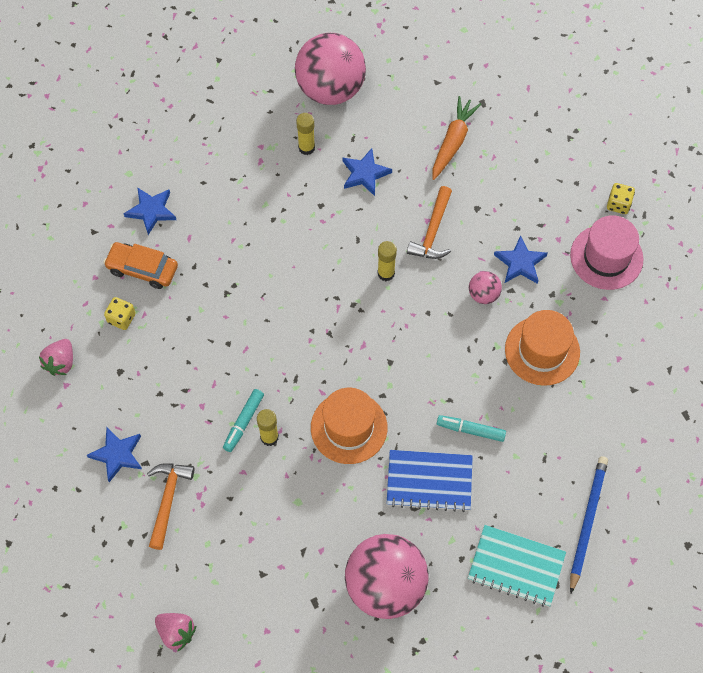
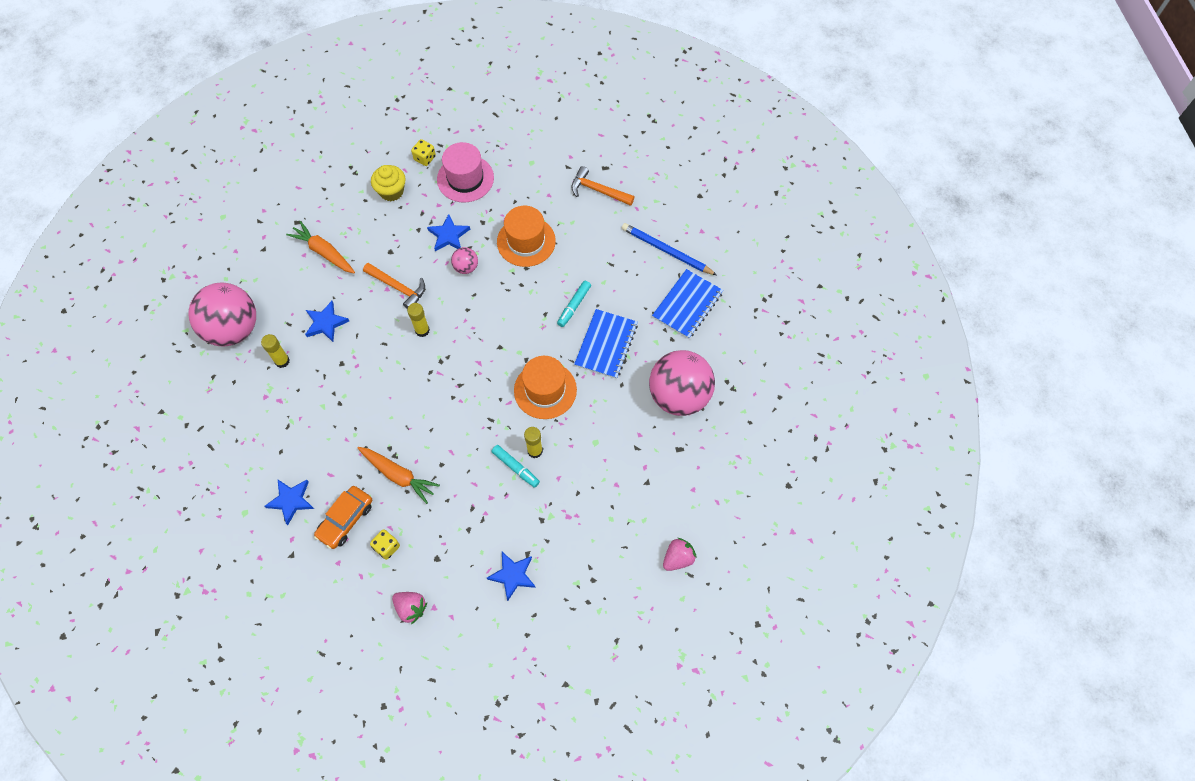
camera: 75 degrees left, 0 degrees up
orange hammer [147,463,195,550] -> orange hammer moved to [571,166,634,206]
turquoise notebook [468,525,566,607] -> blue notebook [652,269,723,339]
none -> orange carrot [358,447,440,504]
none -> yellow cupcake [371,165,406,201]

